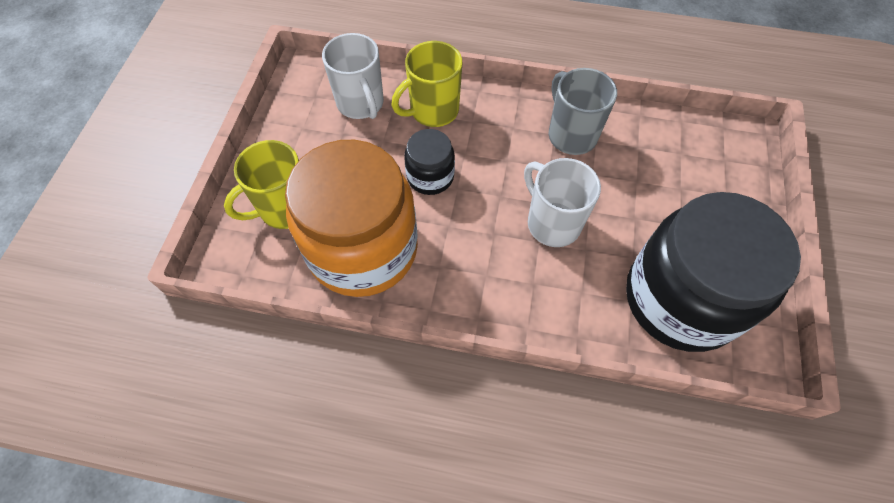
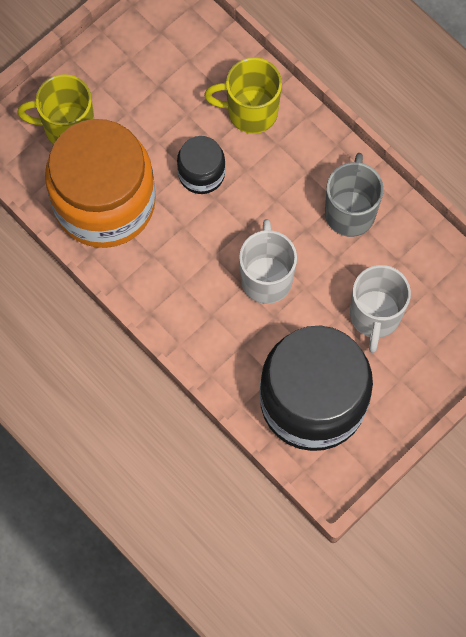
camera: 35 degrees right, 10 degrees up
white mug [322,33,384,119] -> white mug moved to [350,265,411,353]

